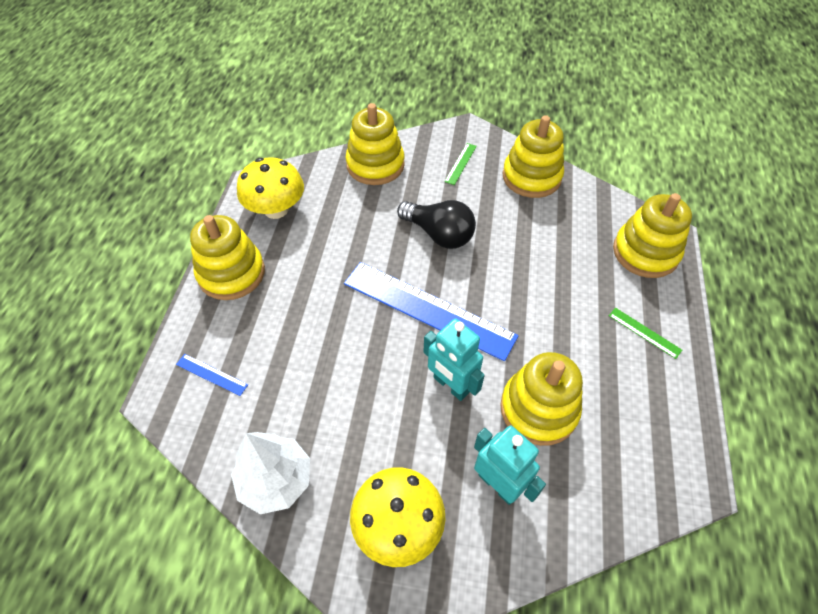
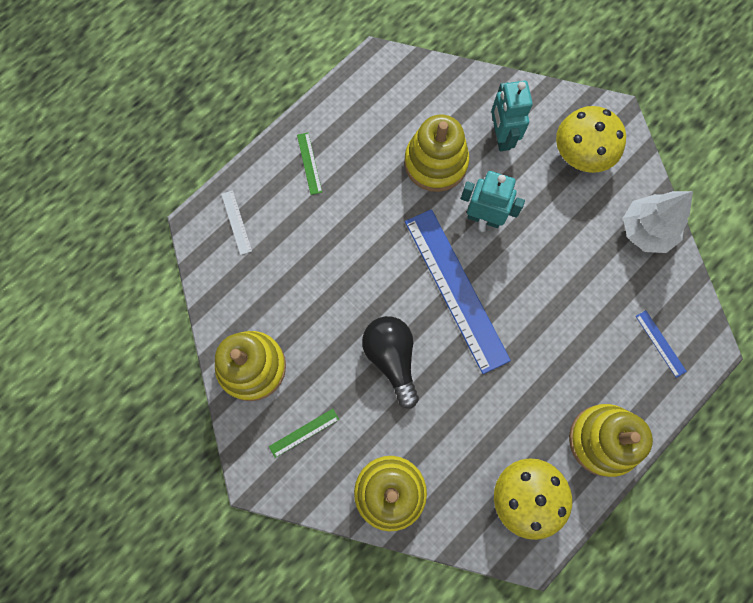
camera: 145 degrees left, 20 degrees up
turquoise robot [423,319,485,401] -> turquoise robot turned 60 degrees counterclockwise [461,171,525,228]
yellow stacking toy [613,193,692,278] -> white ruler [221,190,252,255]

